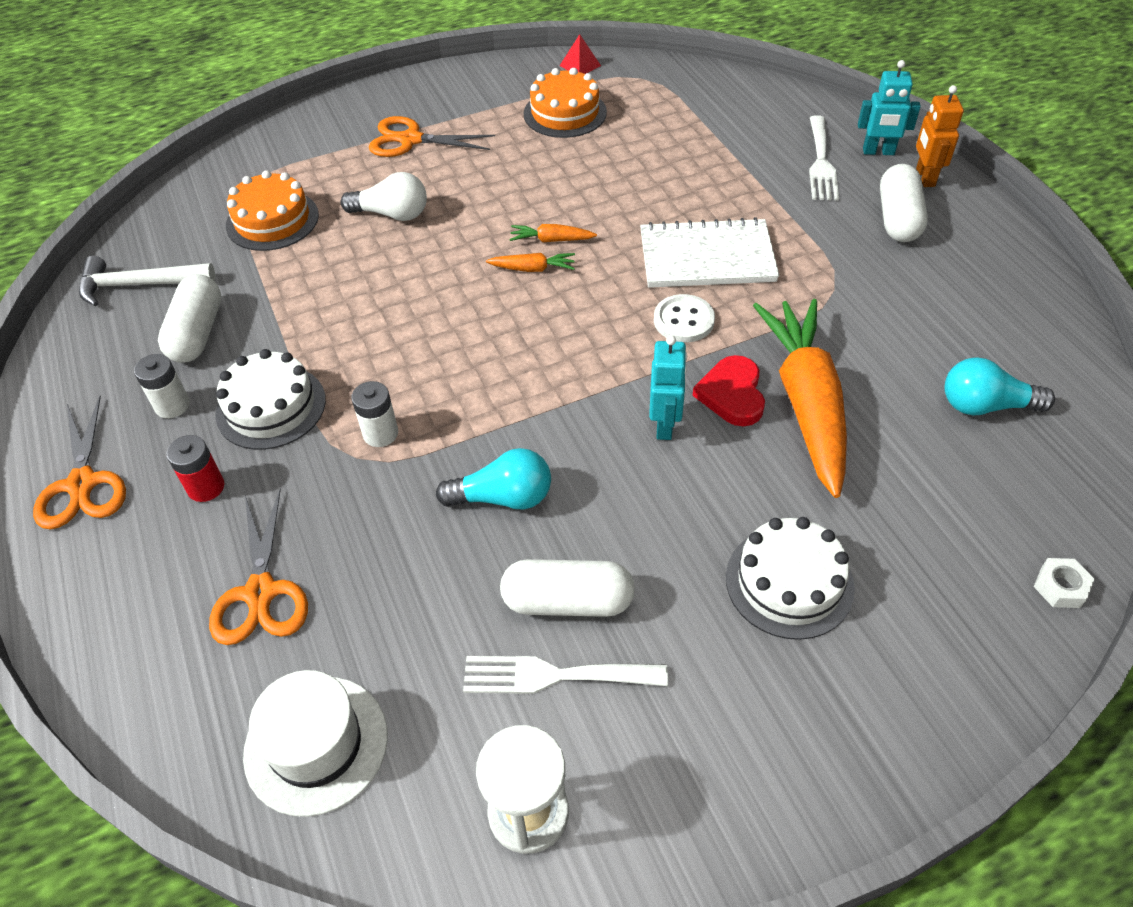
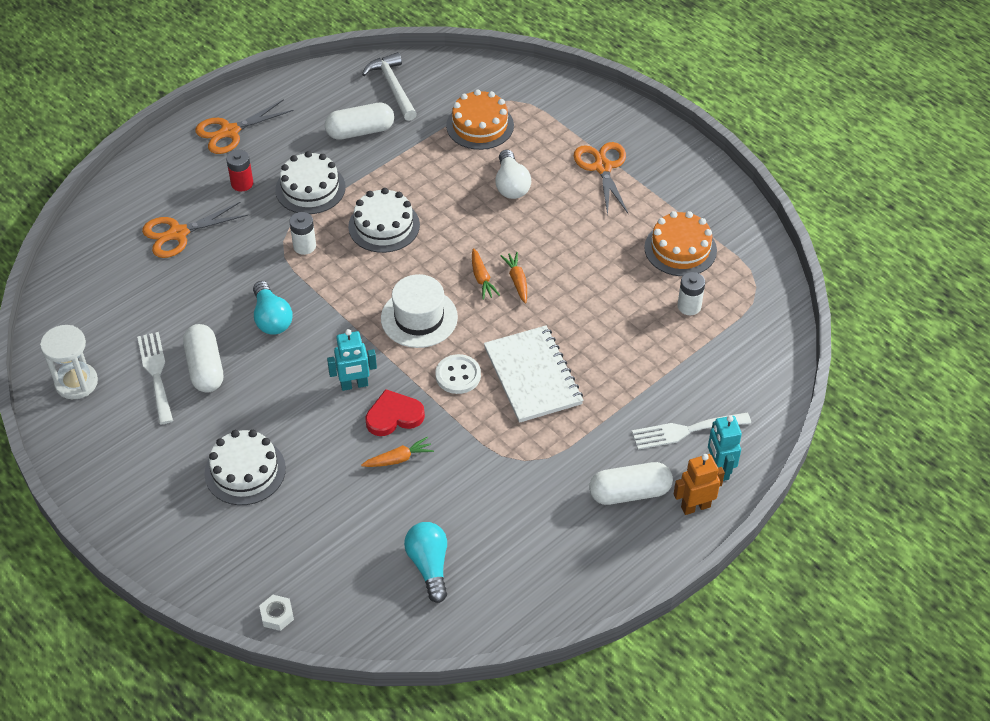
camera: 70 degrees right, 0 degrees up
white battery [134,354,190,418] -> white battery moved to [678,272,705,315]
white hat [243,670,388,817] -> white hat moved to [381,274,458,348]
red pyramid [560,34,601,74] -> none
orange carrot [753,299,847,498] -> orange carrot [361,437,434,467], size x0.40
none -> white cake [348,188,420,253]

